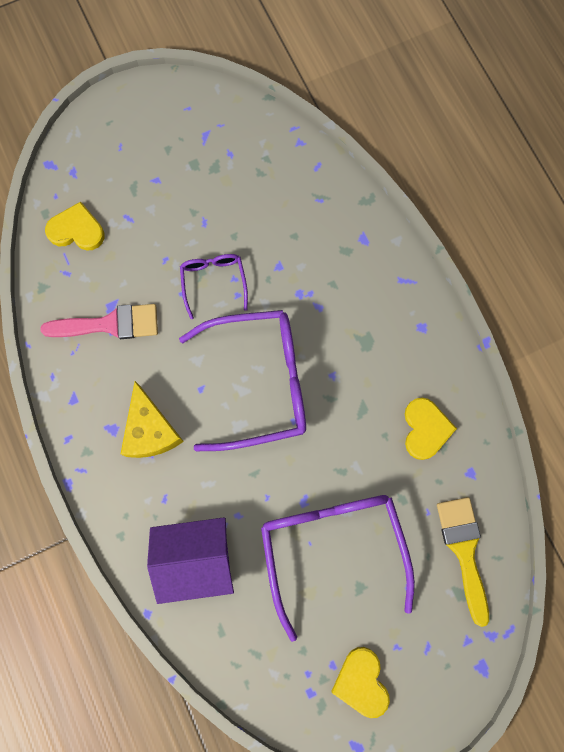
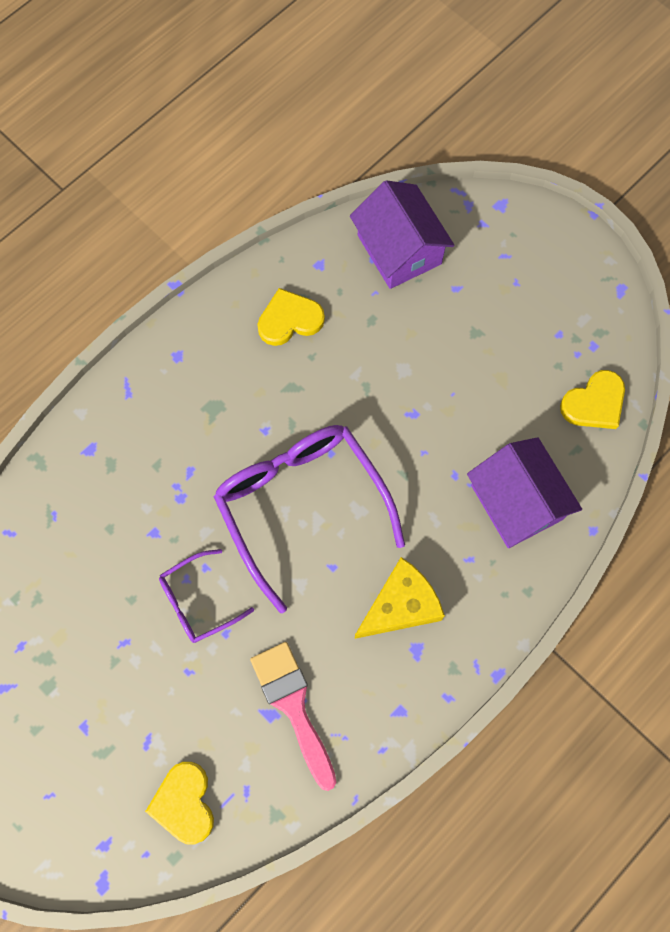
camera: 110 degrees left, 5 degrees down
purple glasses [261,495,415,642] -> none
yellow heart [332,647,390,718] -> yellow heart moved to [560,370,625,429]
yellow brush [437,497,489,627] -> purple house [350,180,455,289]

